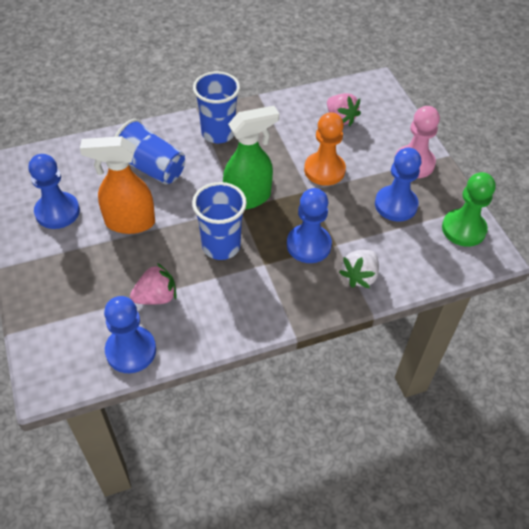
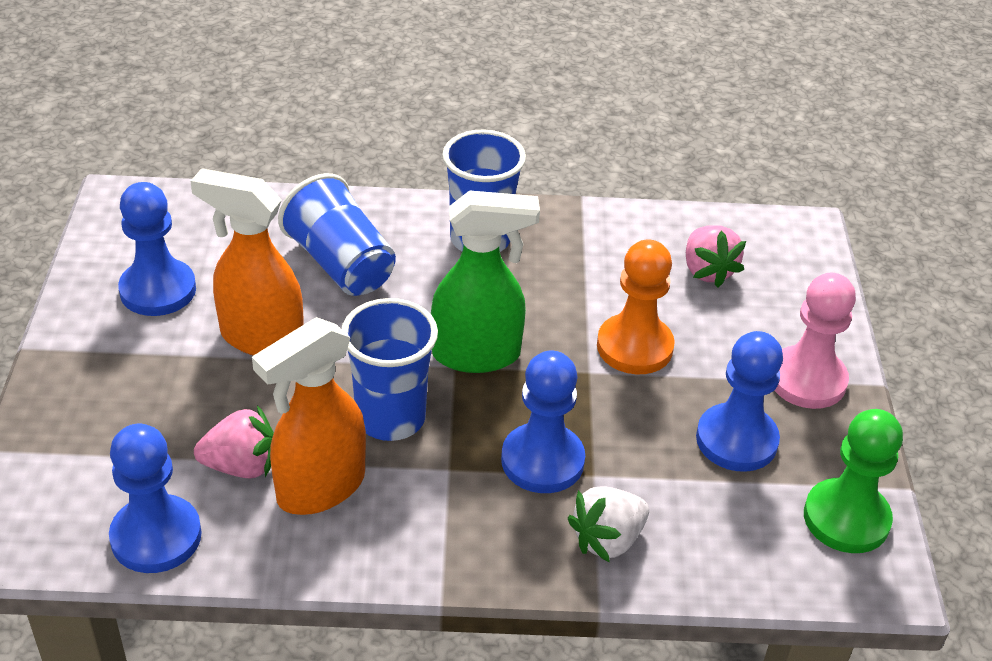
camera: 20 degrees right, 10 degrees down
none -> orange spray bottle [252,317,366,515]

